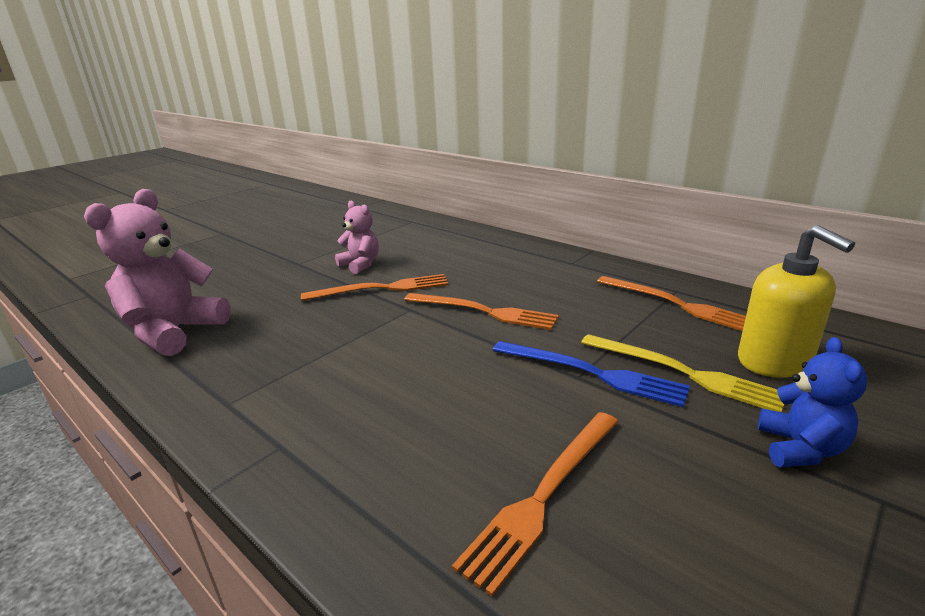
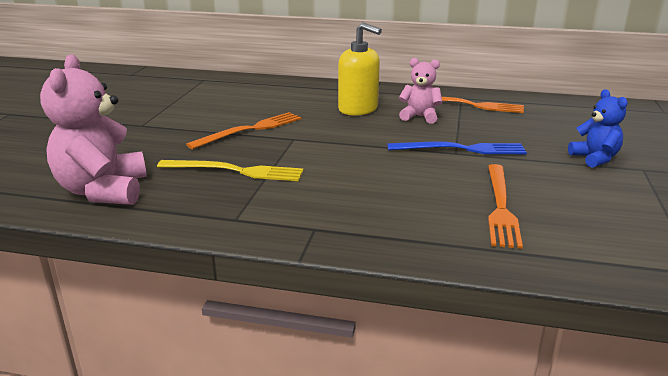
camera: 30 degrees left, 0 degrees up
pink teddy bear [335,201,379,274] -> pink teddy bear moved to [399,58,443,123]
orange fork [404,293,559,330] -> none
yellow fork [581,334,784,412] -> yellow fork moved to [157,160,303,181]
yellow soap dispenser [738,225,855,378] -> yellow soap dispenser moved to [338,22,382,116]

